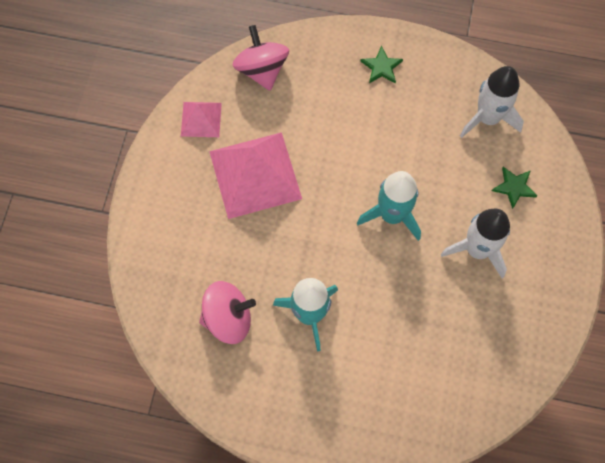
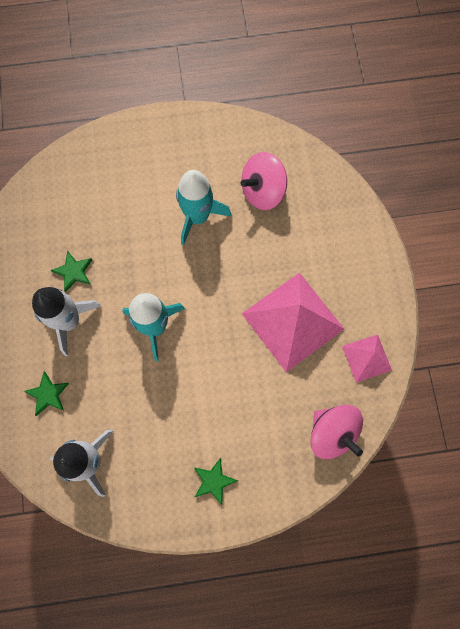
camera: 160 degrees right, 5 degrees up
none -> green star [51,250,93,292]

